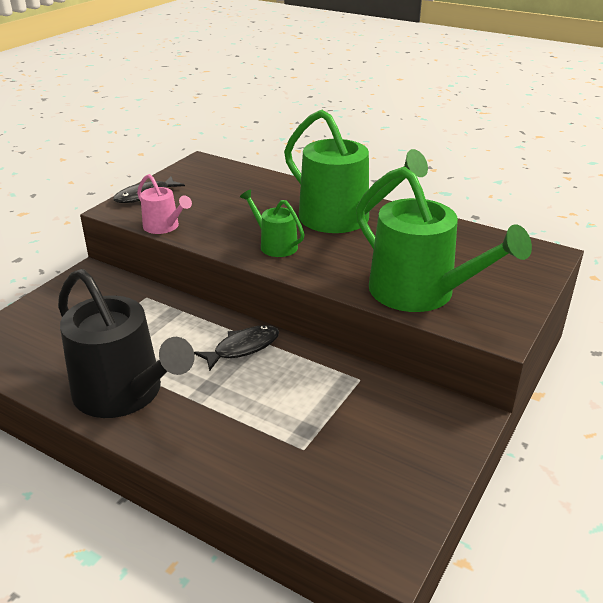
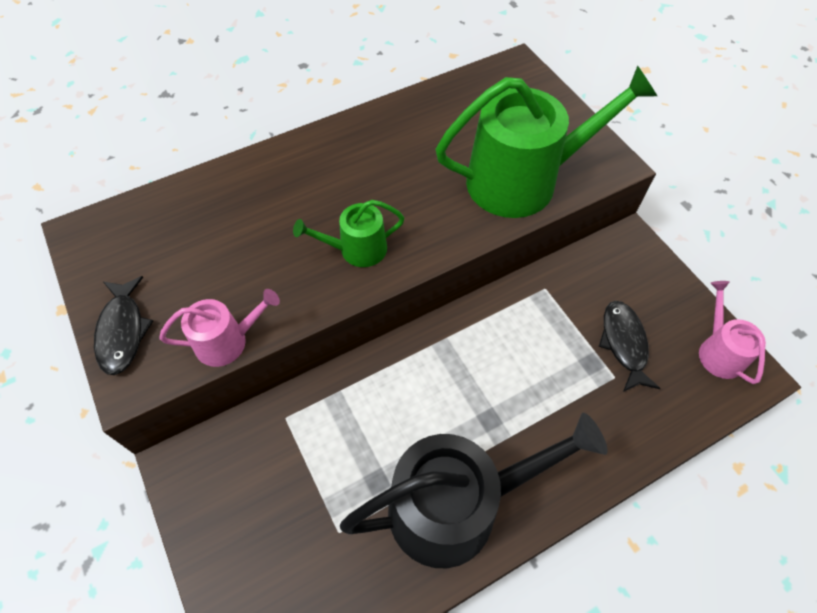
camera: 60 degrees left, 25 degrees up
black fish [194,325,279,371] -> black fish moved to [599,301,660,392]
green watering can [284,110,428,233] -> none
none -> pink watering can [699,281,766,384]

